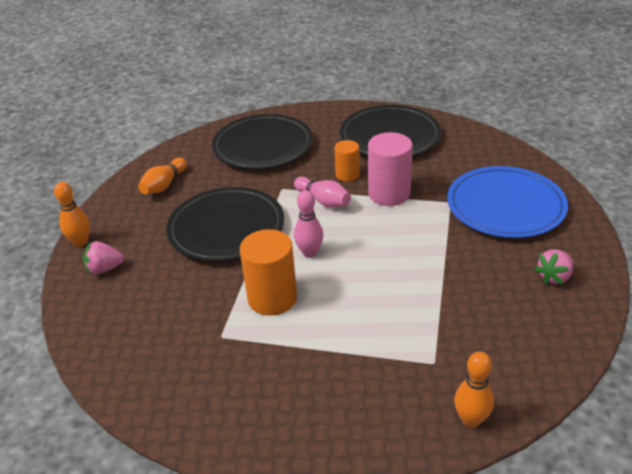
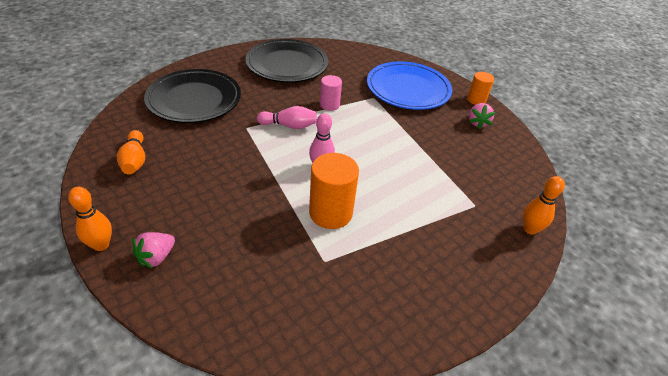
camera: 45 degrees left, 5 degrees up
black plate [166,187,284,262] -> none
orange cylinder [335,140,360,182] -> orange cylinder moved to [467,72,494,105]
pink cylinder [368,132,413,206] -> pink cylinder [320,75,342,111], size x0.59

